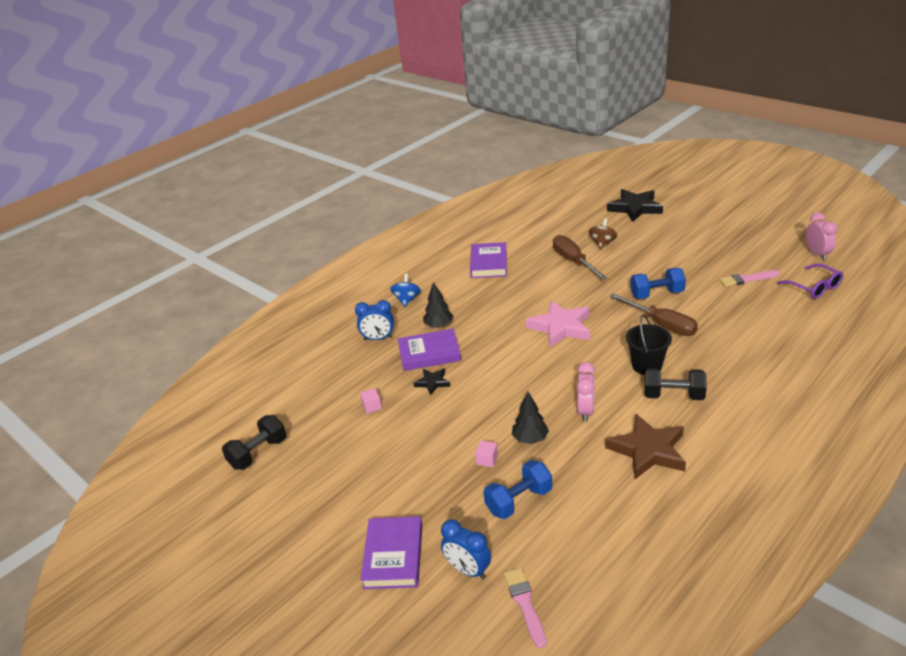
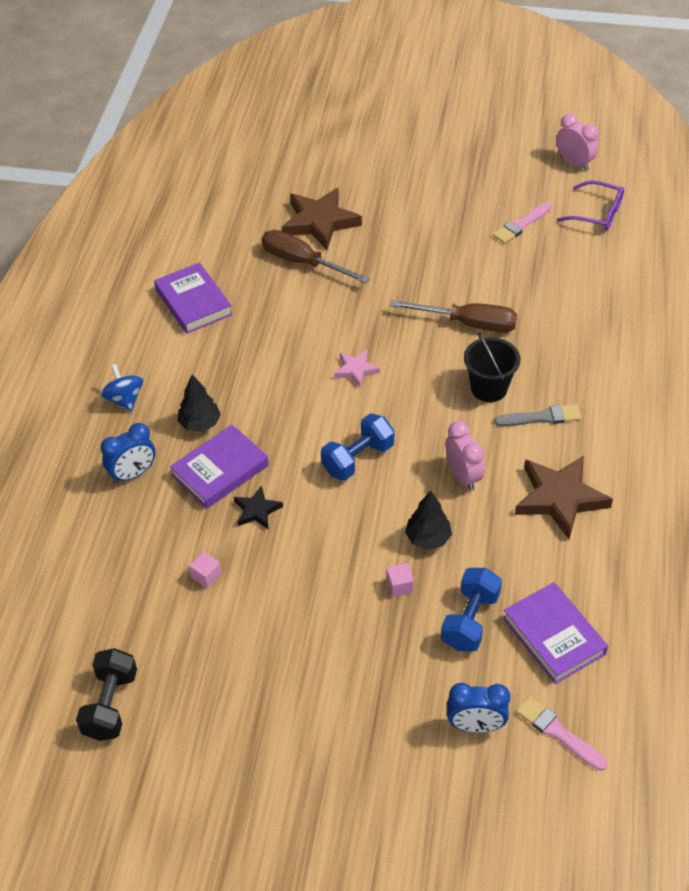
camera: 35 degrees left, 15 degrees up
purple book [360,516,422,589] -> purple book moved to [503,582,608,684]
pink star [526,300,590,347] -> pink star [334,350,380,388], size x0.52
brown spinning top [589,219,618,249] -> brown star [282,188,362,250]
black star [607,189,663,222] -> none
blue dumbbell [630,268,686,299] -> blue dumbbell moved to [321,413,394,481]
black dumbbell [644,368,707,400] -> grey brush [494,404,582,426]

